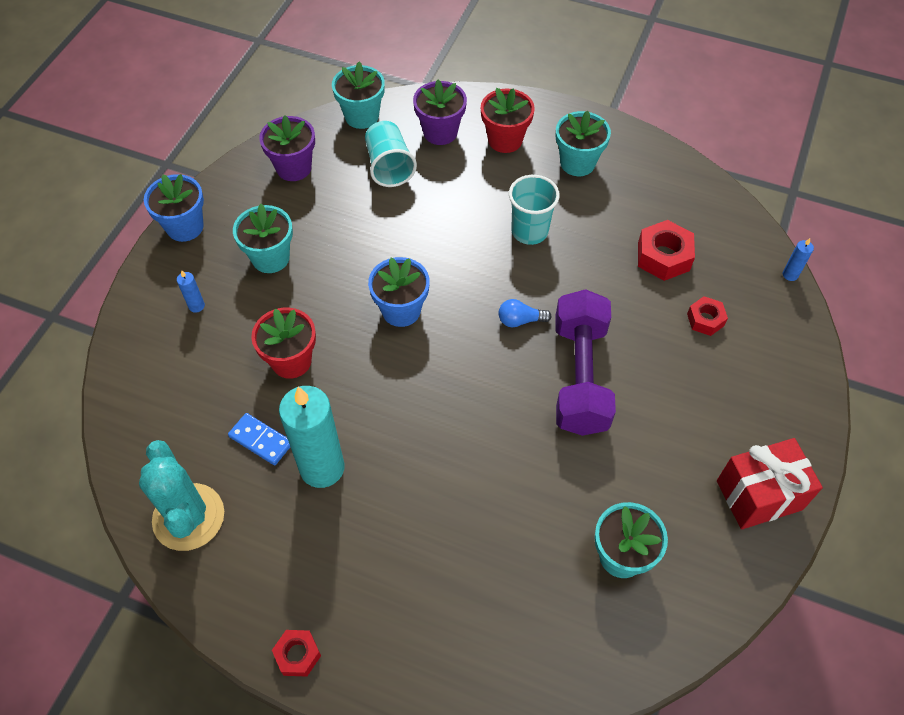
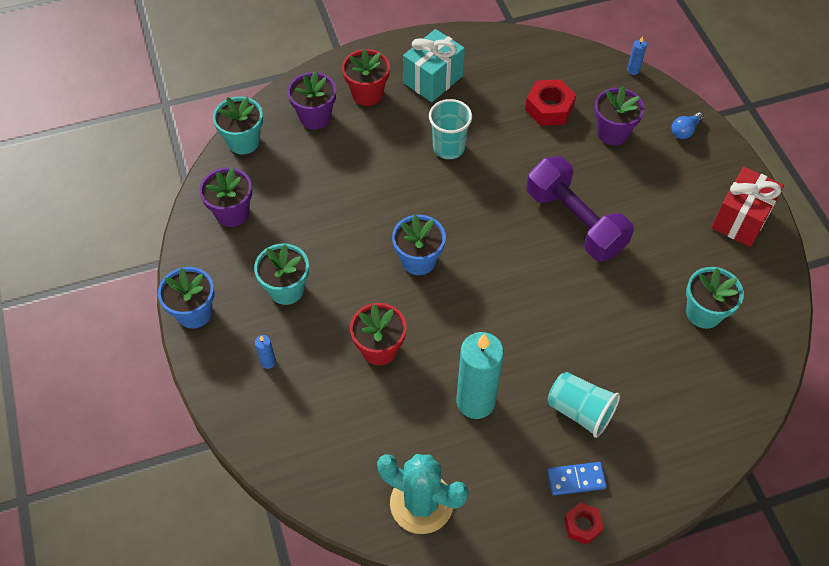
camera: 40 degrees left, 0 degrees up
blue domino [228,413,290,465] -> blue domino moved to [547,462,607,495]
turquoise cup [365,121,417,187] -> turquoise cup moved to [548,372,620,438]
blue light bulb [498,299,552,327] -> blue light bulb moved to [672,113,704,139]
turquoise flower pot [556,111,611,176] -> turquoise gift [403,29,465,102]
red nut [687,296,728,336] -> purple flower pot [594,86,645,145]

